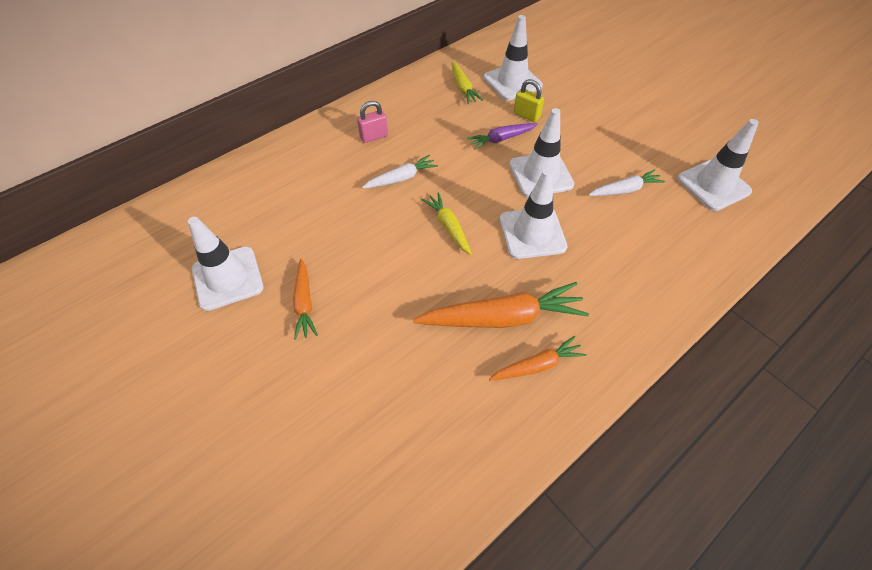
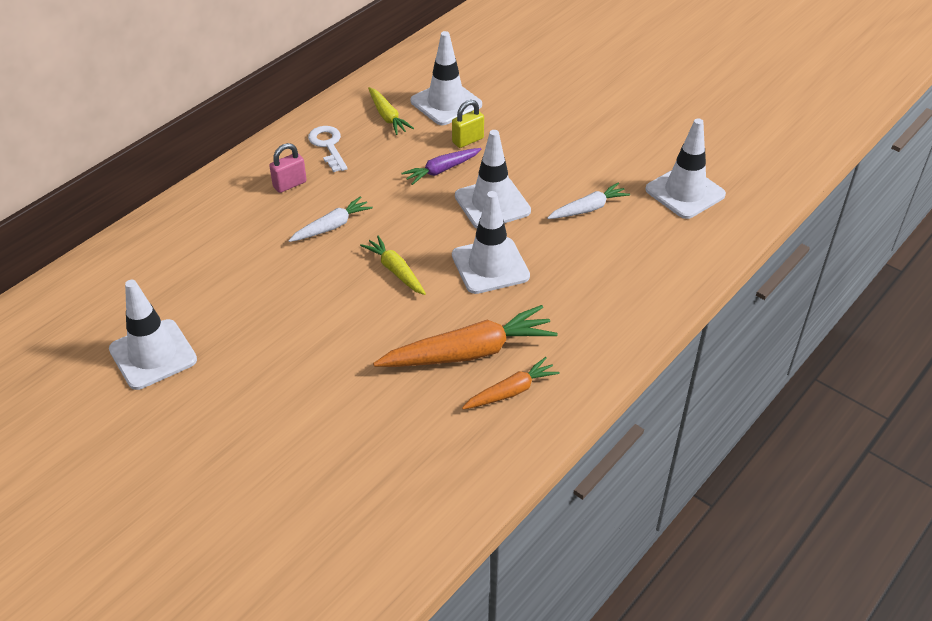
camera: 10 degrees left, 10 degrees down
orange carrot [293,259,318,340] -> none
yellow padlock [514,79,544,122] -> yellow padlock turned 60 degrees counterclockwise [452,100,484,148]
none -> white key [308,126,348,172]

